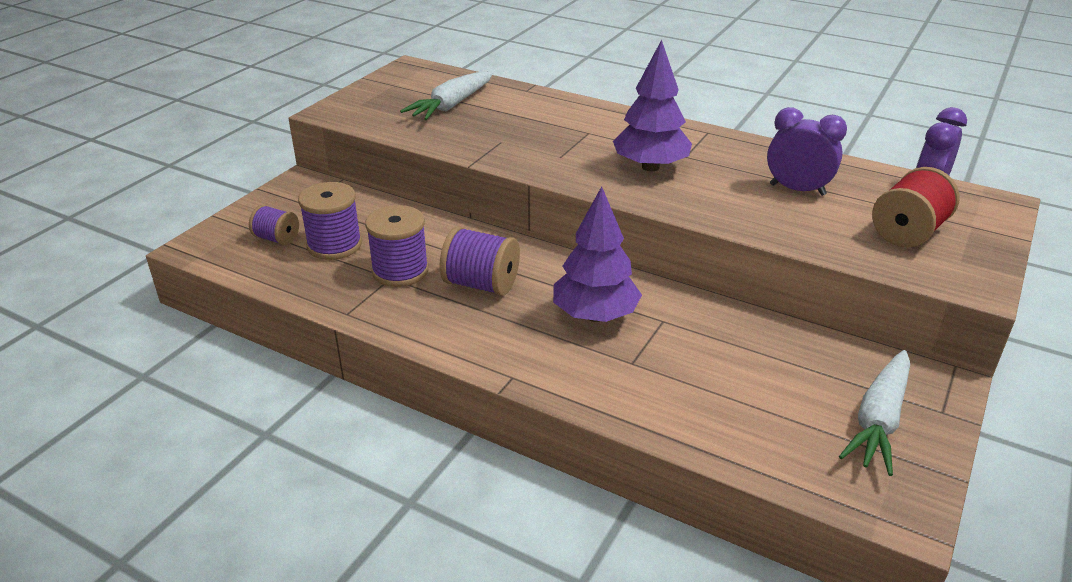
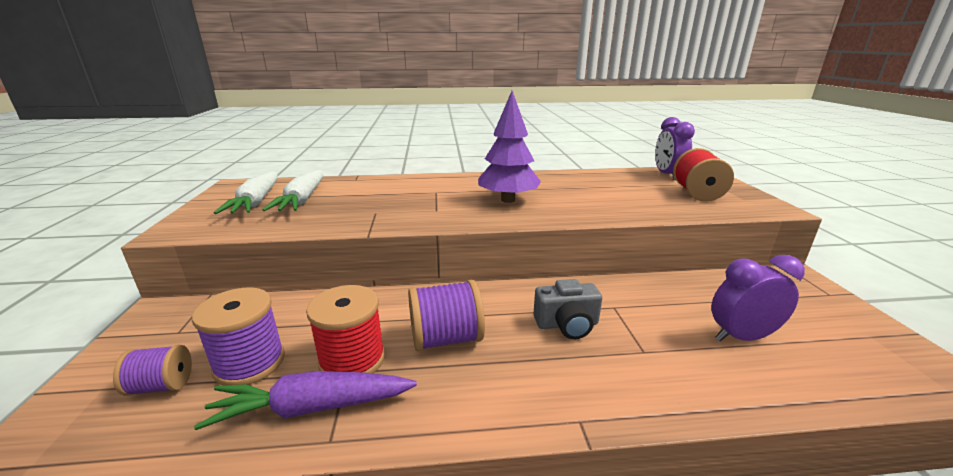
camera: 35 degrees left, 10 degrees down
purple spool [365,205,429,287] -> red spool [306,285,385,373]
purple tree [553,186,642,322] -> grey camera [533,279,602,339]
purple clock [767,107,847,196] -> purple clock moved to [711,255,805,342]
white carrot [839,350,910,476] -> white carrot moved to [214,172,278,214]
none -> purple carrot [194,371,417,430]

